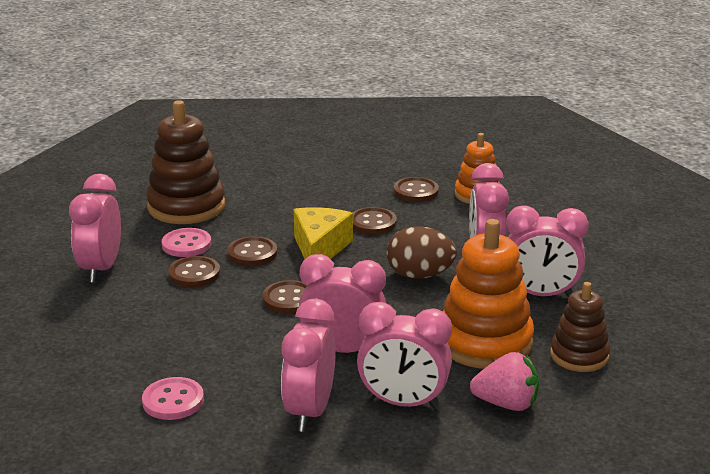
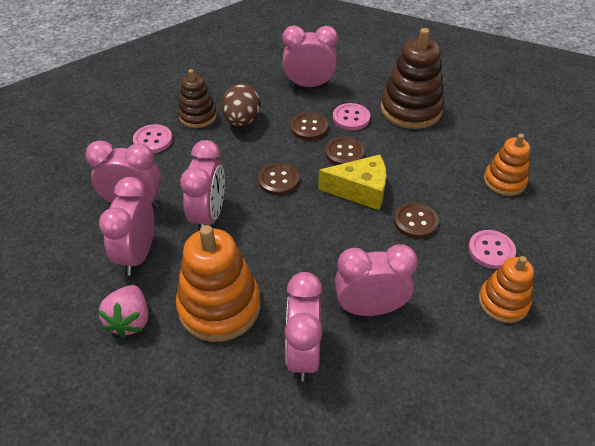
camera: 85 degrees right, 20 degrees up
brown egg [387,226,457,279] -> brown egg moved to [222,84,261,127]
brown button [394,177,439,202] -> pink button [468,230,516,269]
brown stacking toy [550,282,610,372] -> brown stacking toy moved to [178,69,217,128]
none -> orange stacking toy [484,134,530,196]

